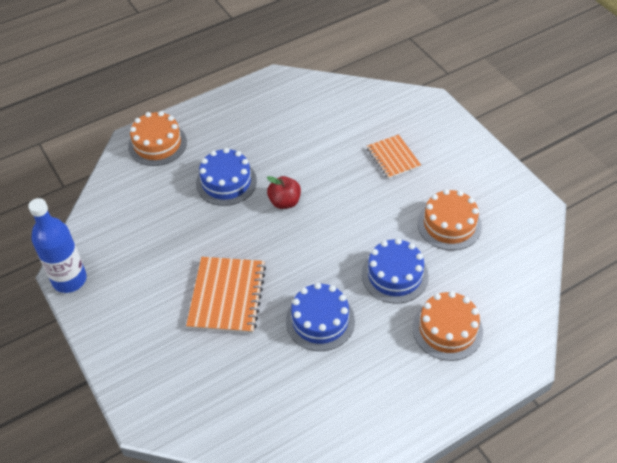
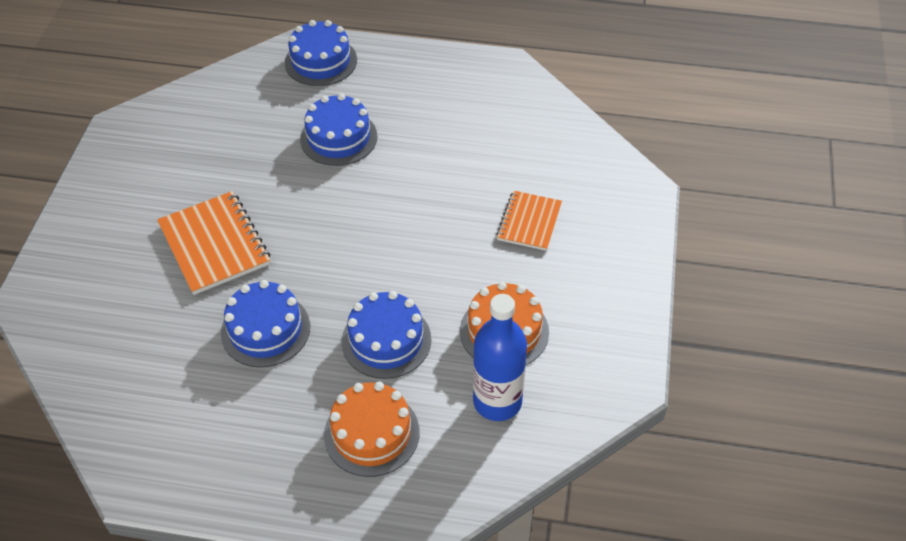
camera: 40 degrees right, 0 degrees up
blue bottle [28,198,87,293] -> blue bottle moved to [473,294,527,421]
orange cake [128,111,187,166] -> blue cake [285,20,357,86]
orange notebook [186,257,266,334] -> orange notebook turned 75 degrees counterclockwise [157,191,270,295]
red apple [267,176,301,209] -> none

